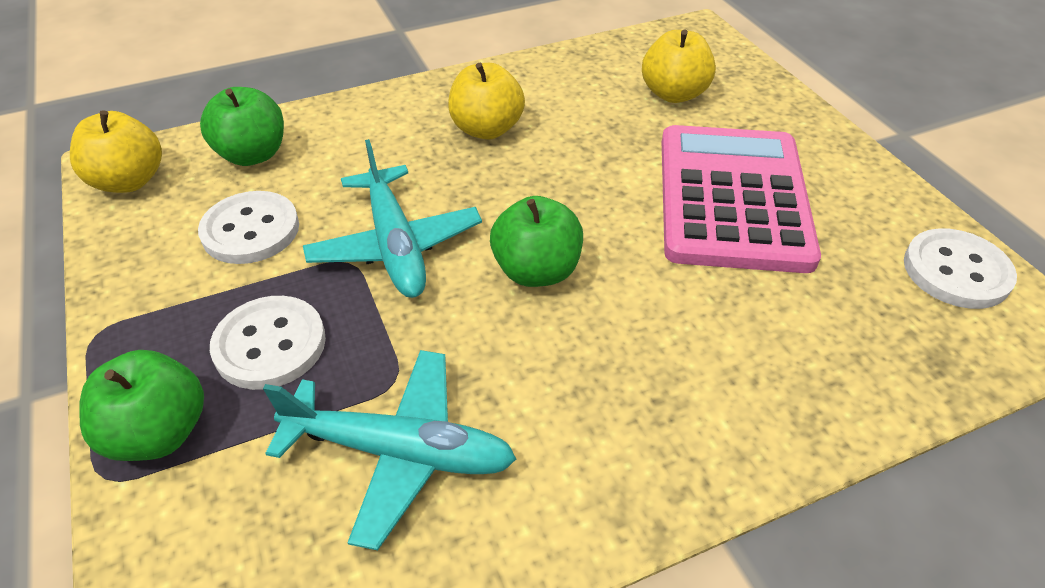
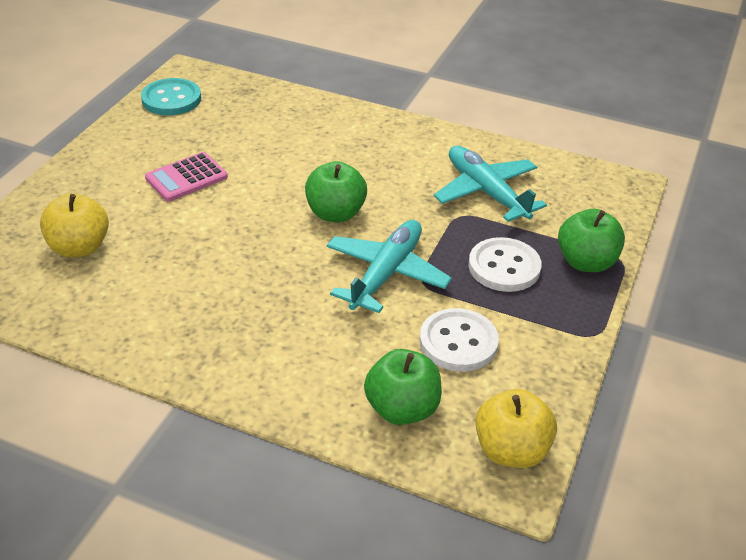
camera: 135 degrees left, 5 degrees down
yellow apple [448,63,525,140] -> none
pink calculator [662,125,821,273] -> pink calculator [145,152,228,201], size x0.49
white button [904,228,1017,309] -> turquoise button [141,78,201,115]

